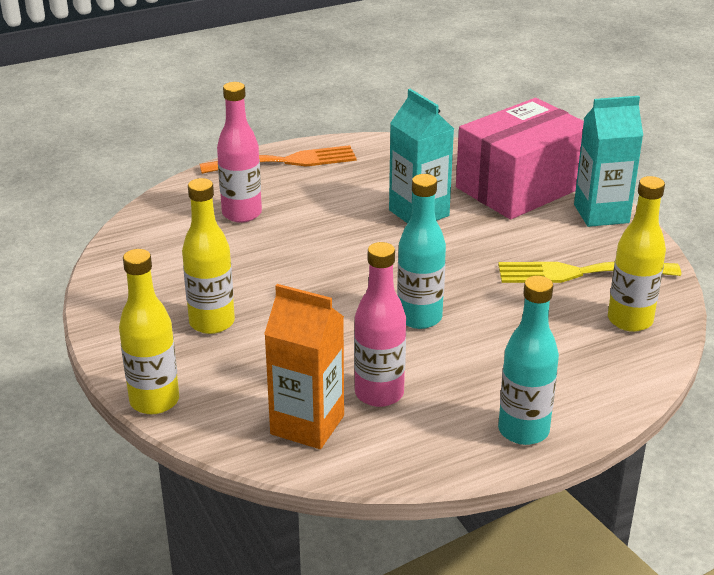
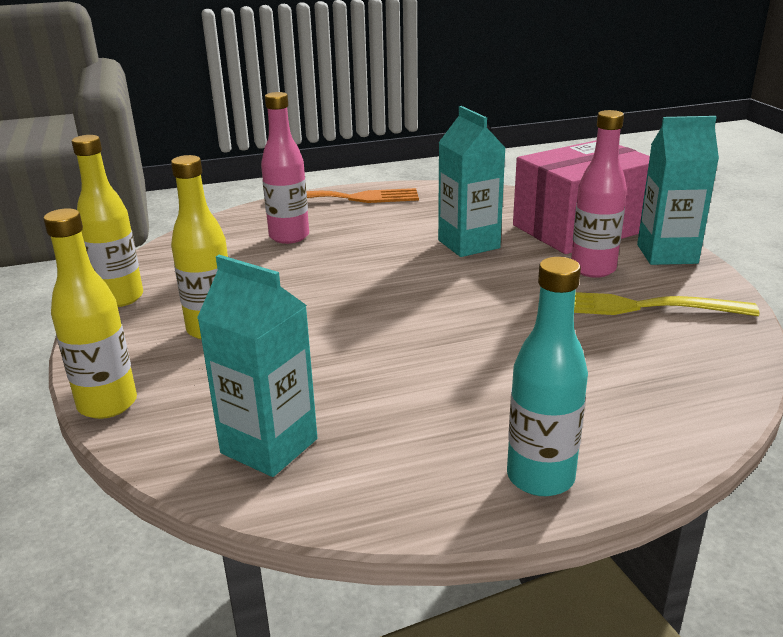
camera: 10 degrees right, 5 degrees down
orange carton [264,284,344,449] -> turquoise carton [197,255,317,477]
pink bottle [354,242,406,407] -> pink bottle moved to [571,110,627,278]
turquoise bottle [397,174,446,329] -> none
yellow bottle [608,176,666,332] -> yellow bottle moved to [72,135,143,307]

